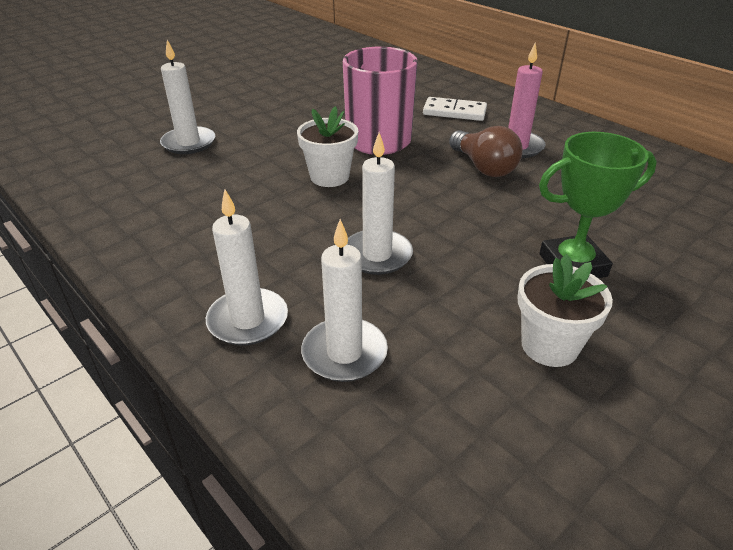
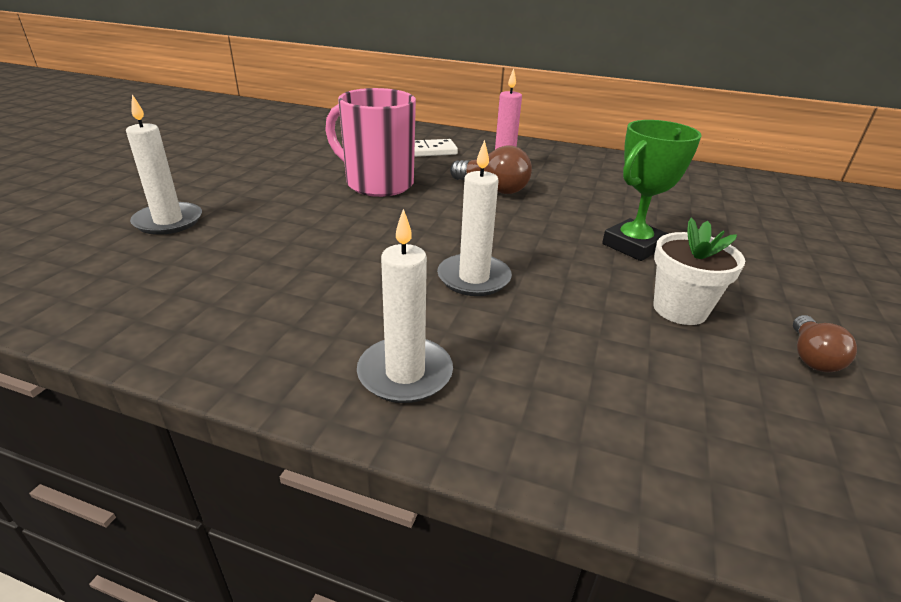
camera: 30 degrees left, 5 degrees down
white flower pot [297,106,358,187] -> none
white candle [301,219,388,382] -> none
none -> brown light bulb [793,315,857,373]

